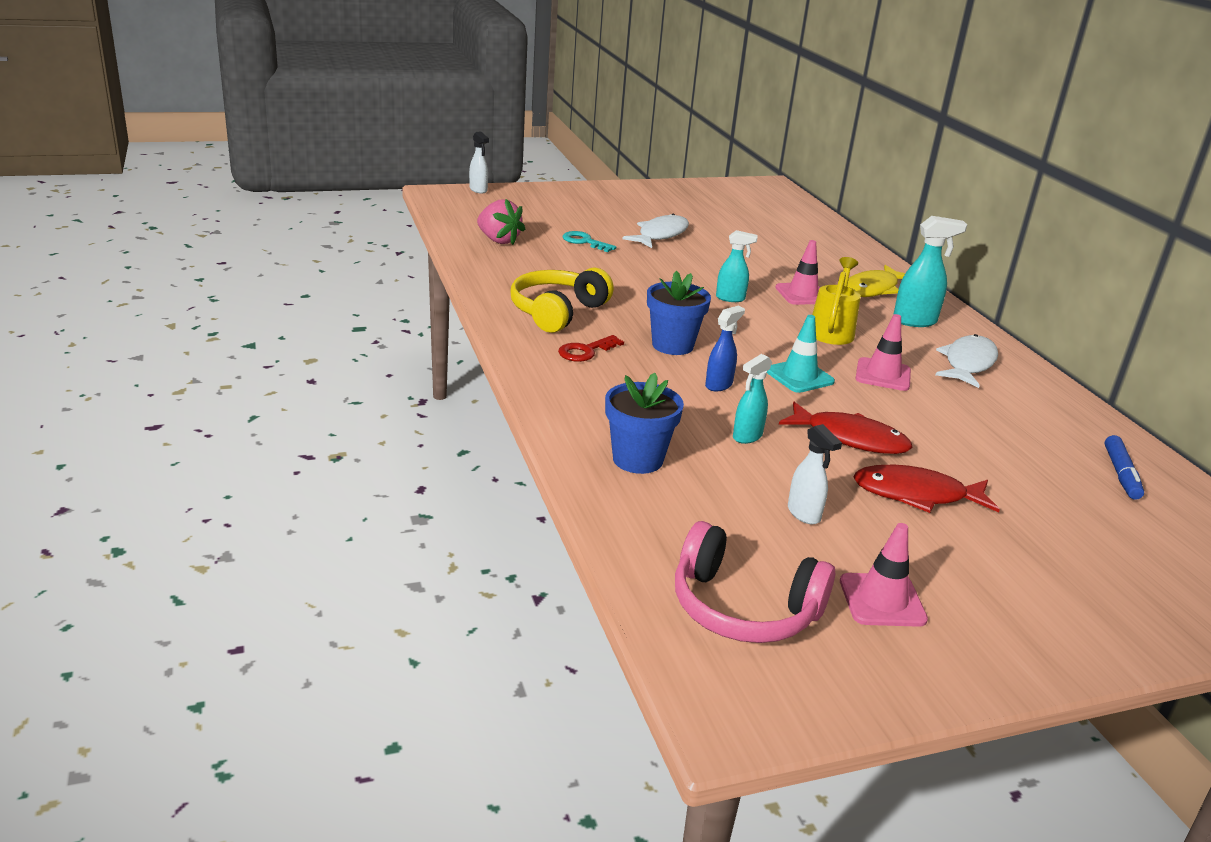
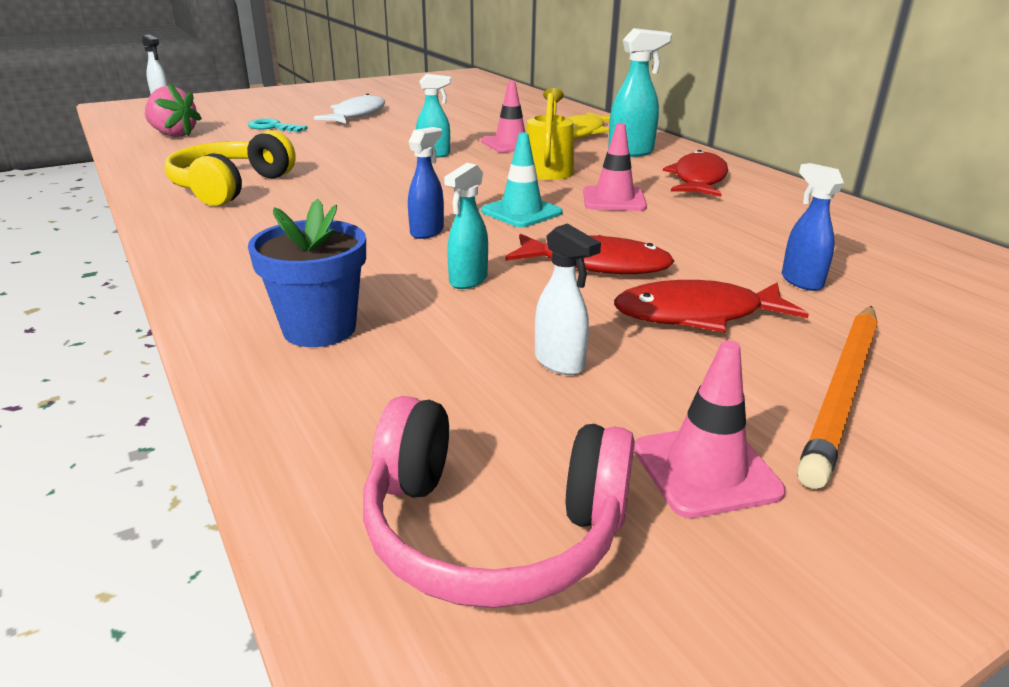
camera: 10 degrees left, 0 degrees up
red key [558,335,624,362] -> none
blue flower pot [647,271,711,355] -> none
white fish [936,334,998,388] -> red fish [663,150,728,197]
blue marker [1105,435,1144,500] -> none
none -> blue spray bottle [782,163,844,291]
none -> orange pencil [797,306,878,489]

